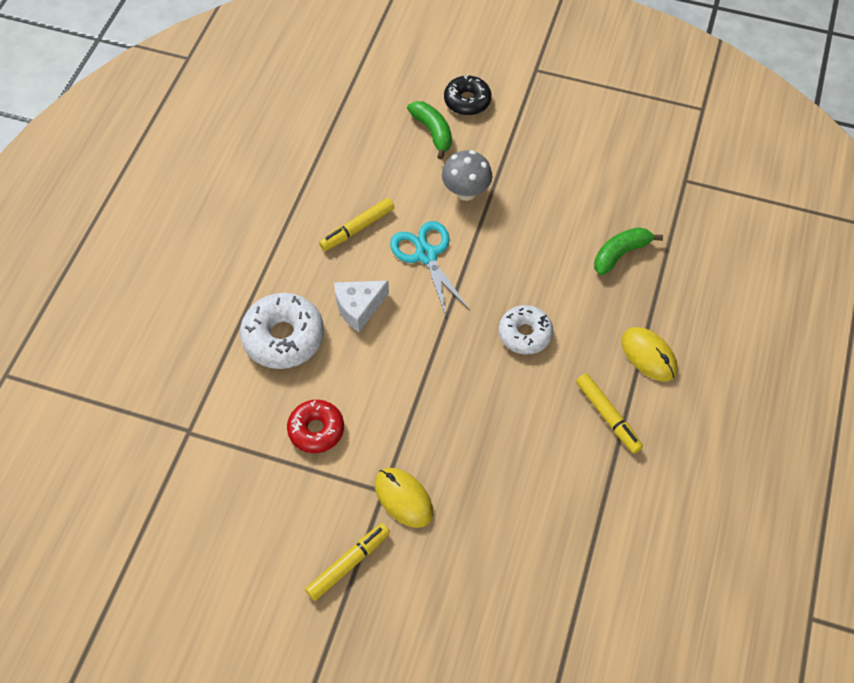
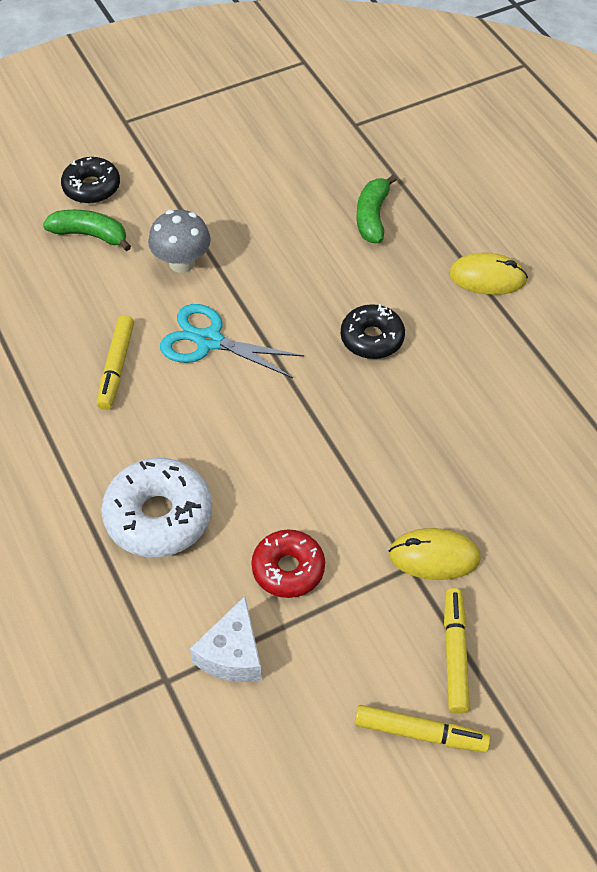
camera: 45 degrees left, 5 degrees down
white cheese [334,281,389,332] -> white cheese moved to [190,596,262,682]
white donut [499,305,553,354] -> black donut [341,304,405,359]
yellow marker [576,374,643,454] -> yellow marker moved to [355,705,490,752]

